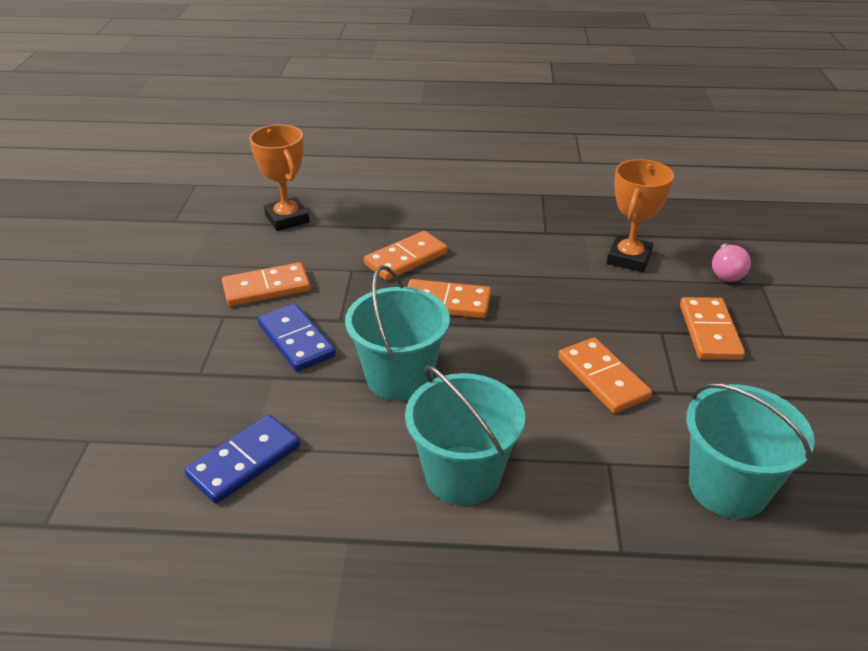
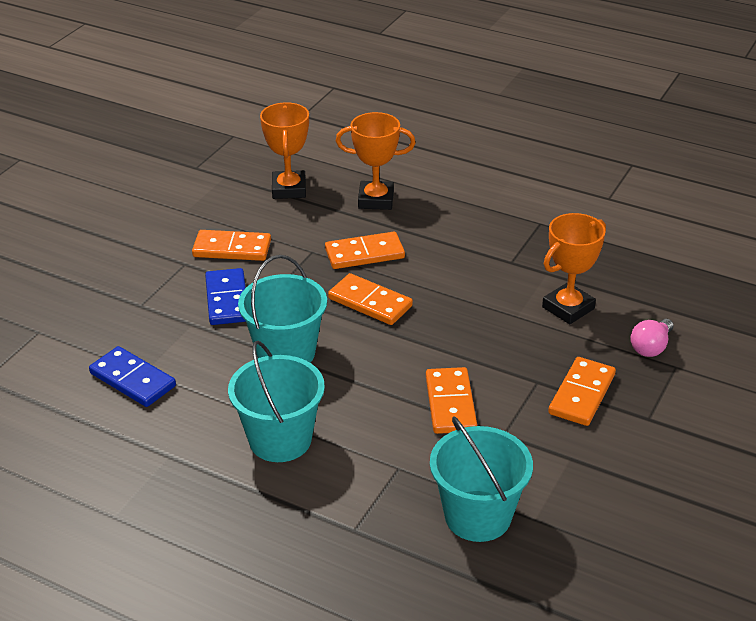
camera: 25 degrees right, 0 degrees up
blue domino [185,415,300,504] -> blue domino turned 60 degrees clockwise [89,346,176,407]
none -> orange trophy [336,112,416,210]

